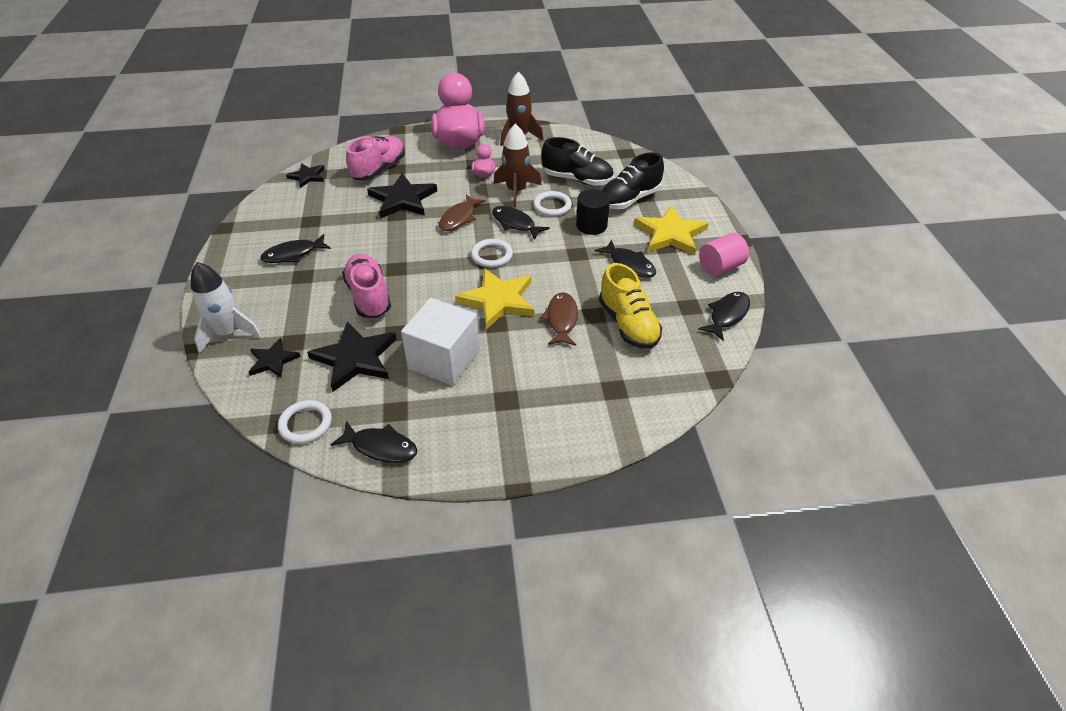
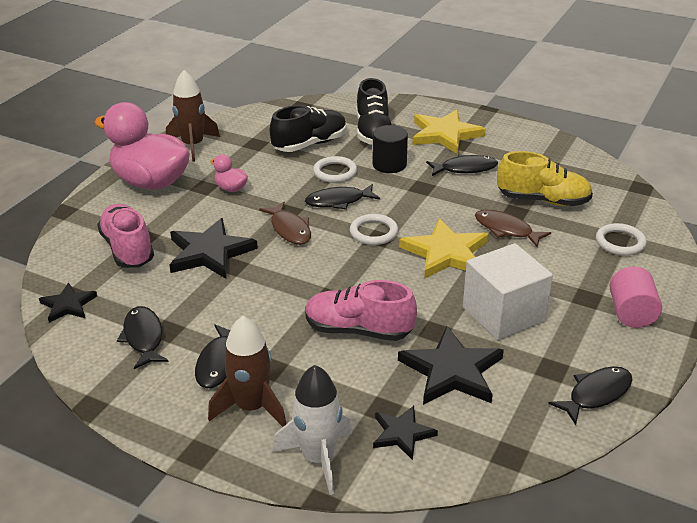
camera: 55 degrees left, 10 degrees down
white ring [278,400,332,444] -> white ring moved to [596,223,647,256]
brown rocket [494,124,541,208] -> brown rocket moved to [208,316,286,427]
black fish [698,292,750,341] -> black fish moved to [117,306,169,369]
pink cylinder [699,233,749,276] -> pink cylinder moved to [609,267,662,328]

